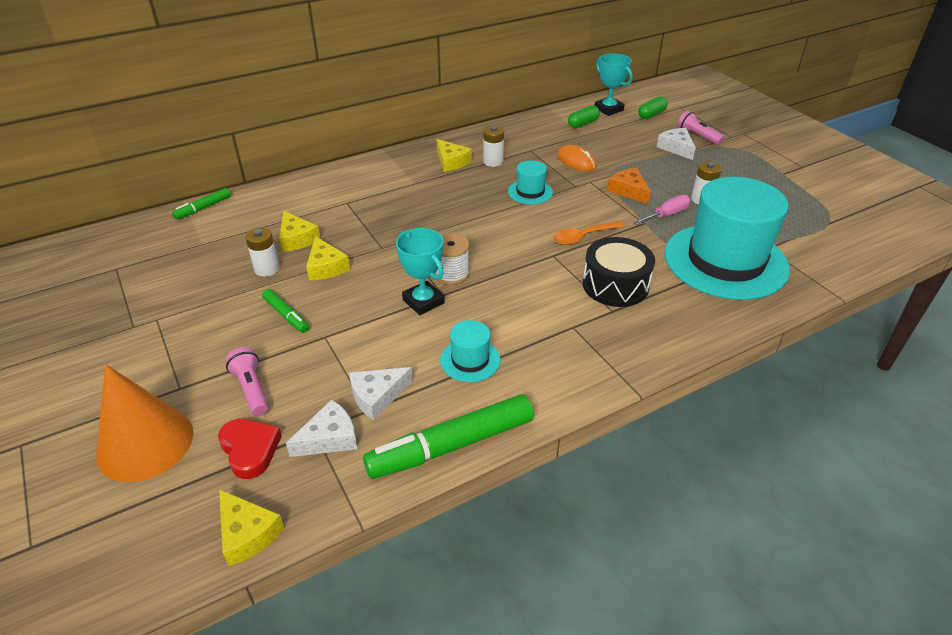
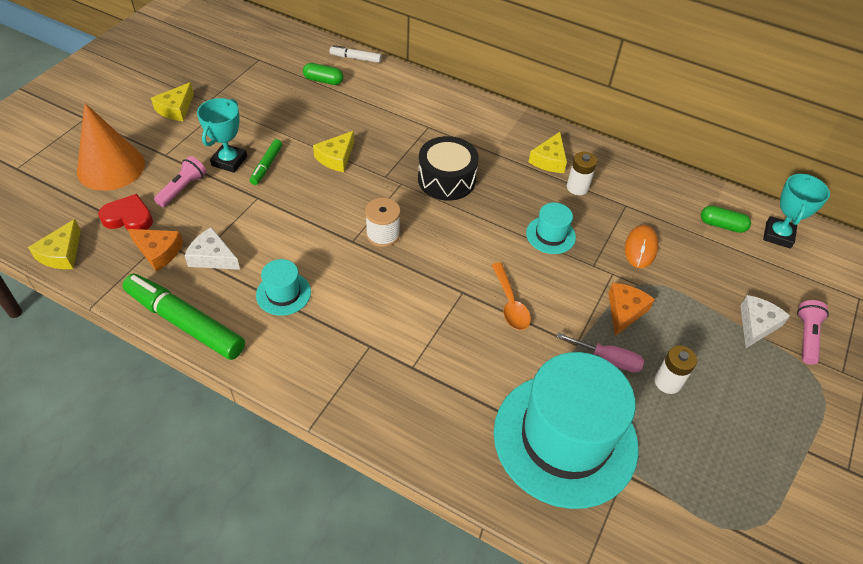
camera: 55 degrees right, 10 degrees up
green marker [172,188,231,220] -> white marker [329,45,382,63]
red heart [218,419,282,479] -> red heart turned 105 degrees counterclockwise [98,194,153,230]
white battery [245,227,280,277] -> none
yellow cheese [279,211,321,252] -> yellow cheese moved to [151,82,194,121]
white cheese [286,400,357,457] -> orange cheese [128,229,183,271]
turquoise trophy [396,228,445,315] -> turquoise trophy moved to [197,98,247,173]
orange spoon [553,221,625,245] -> orange spoon turned 135 degrees counterclockwise [492,262,531,330]
black drum [583,237,655,307] -> black drum moved to [418,136,479,201]
green capsule [638,96,668,119] -> green capsule moved to [303,63,343,85]

